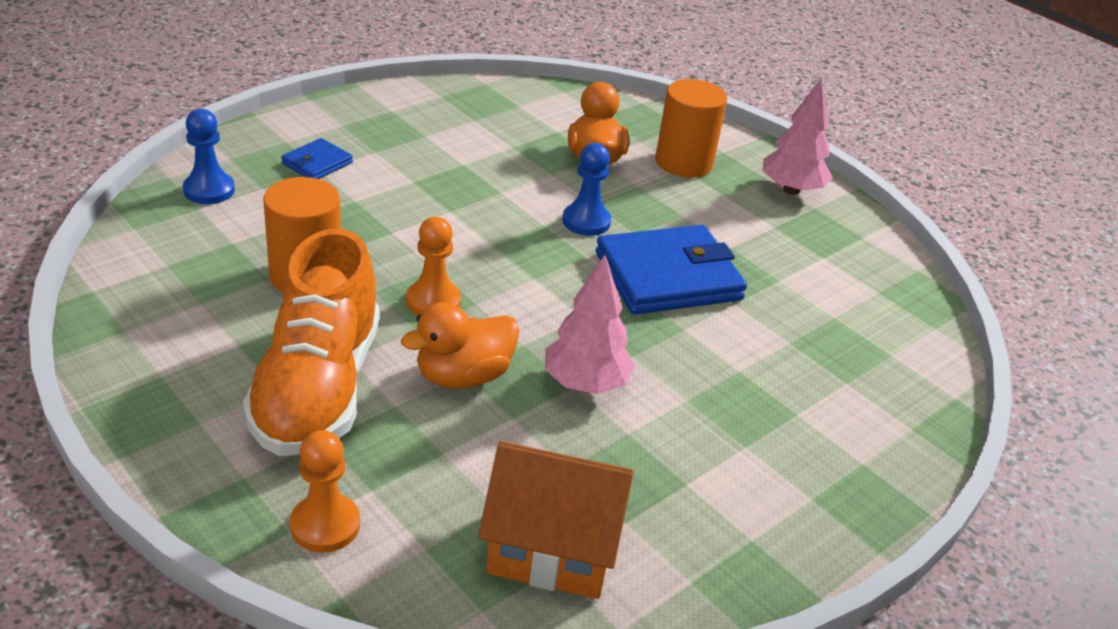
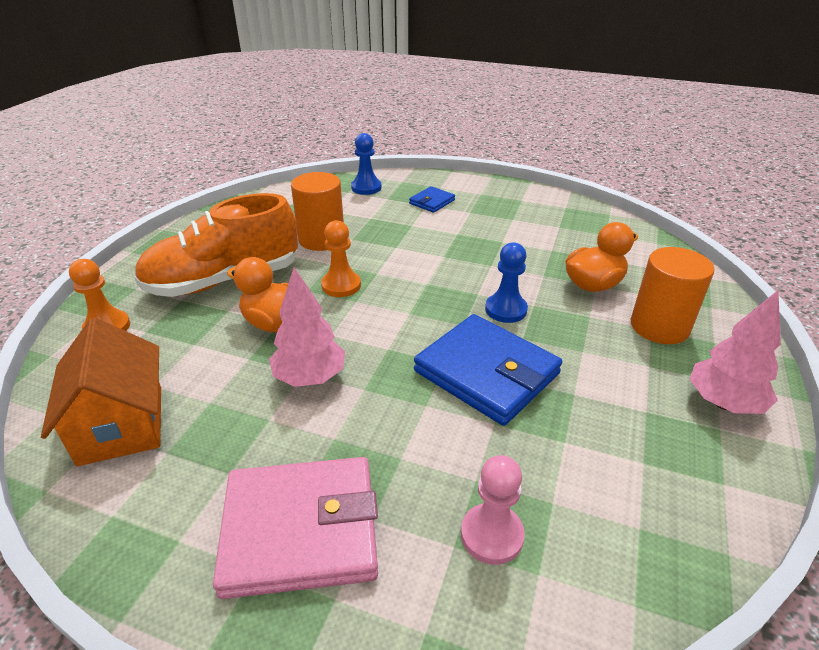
camera: 65 degrees right, 0 degrees up
blue wallet [281,138,353,179] -> blue wallet turned 60 degrees counterclockwise [409,186,455,213]
none -> pink wallet [213,457,378,599]
none -> pink pawn [461,455,525,565]

